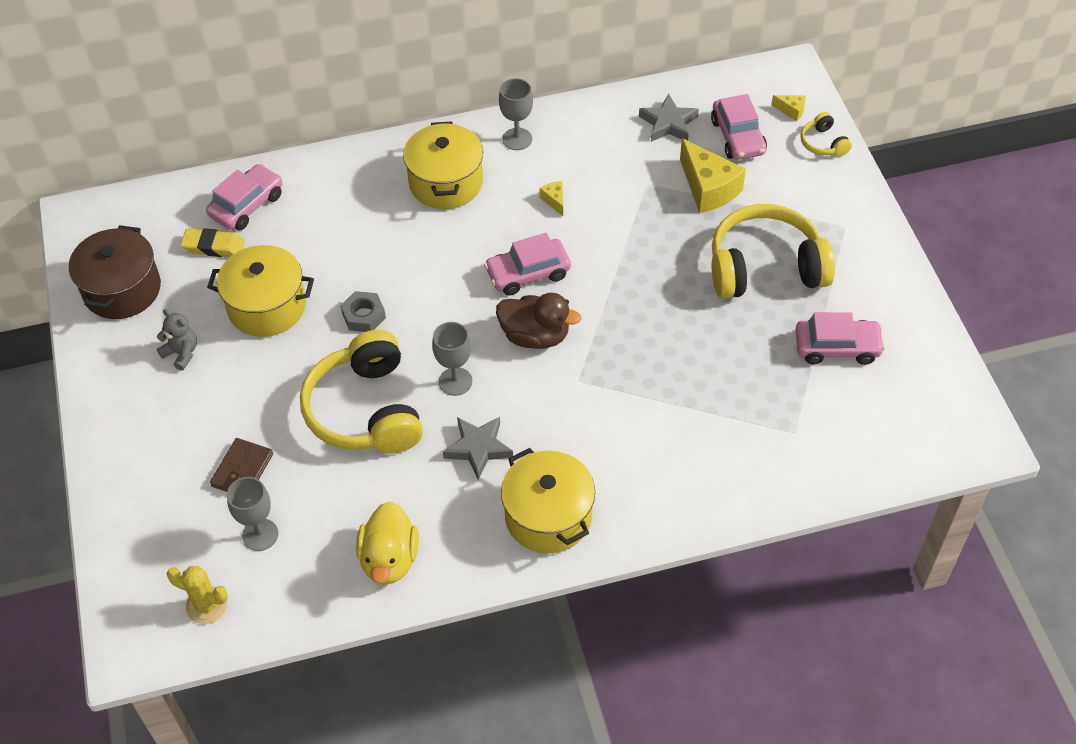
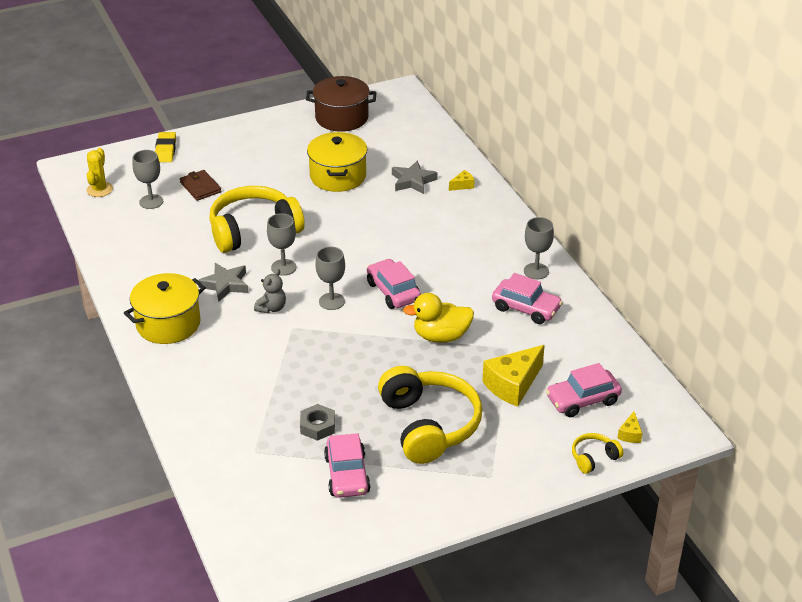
camera: 80 degrees right, 15 degrees down
grey teddy bear [157,309,197,371] -> grey teddy bear moved to [254,269,286,313]
yellow eraser [180,228,245,257] -> yellow eraser moved to [155,132,176,162]
pink car [206,164,282,230] -> pink car moved to [492,273,563,324]
brown wallet [210,438,273,492] -> brown wallet turned 45 degrees clockwise [180,170,221,201]
grey nut [340,291,386,332] -> grey nut moved to [300,404,335,441]
yellow duck [356,502,419,585] -> yellow duck moved to [403,293,474,343]
yellow pot [403,121,483,209] -> none
brown duck [496,293,582,349] -> grey goblet [316,247,345,310]
yellow cheese [539,181,563,216] -> yellow cheese moved to [449,170,475,191]
grey star [639,93,699,142] -> grey star moved to [392,160,438,194]

